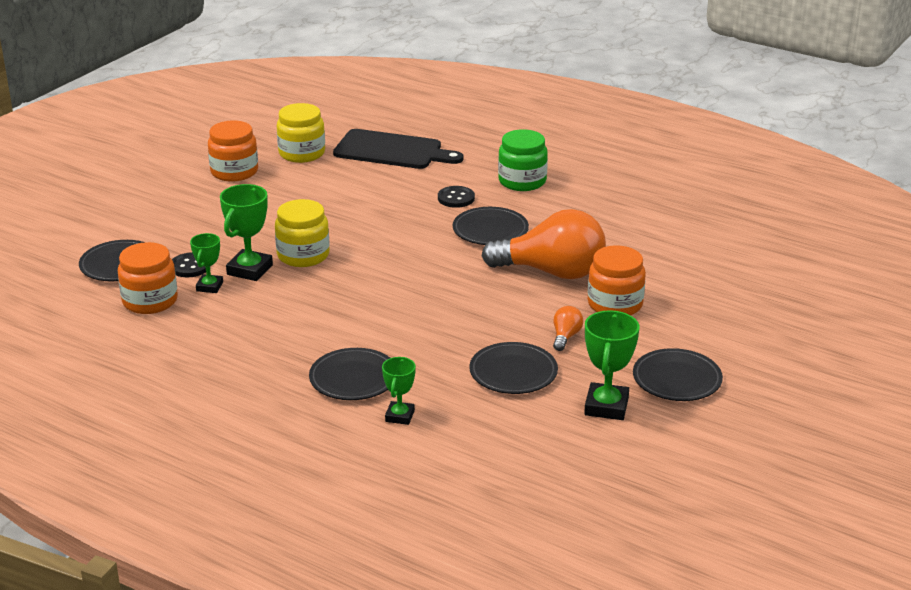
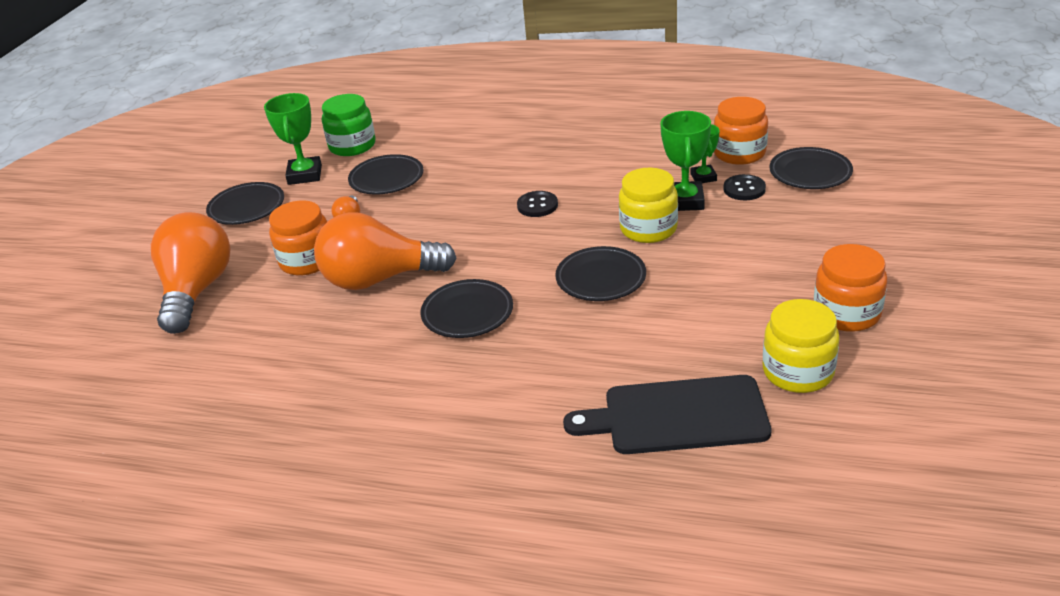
camera: 165 degrees right, 5 degrees up
black plate [309,348,390,400] -> black plate moved to [555,246,646,301]
green trophy [382,357,416,425] -> none
black button [438,186,475,208] -> black button moved to [517,191,558,217]
green jar [498,129,548,191] -> green jar moved to [322,94,375,156]
none -> orange light bulb [151,212,230,334]

